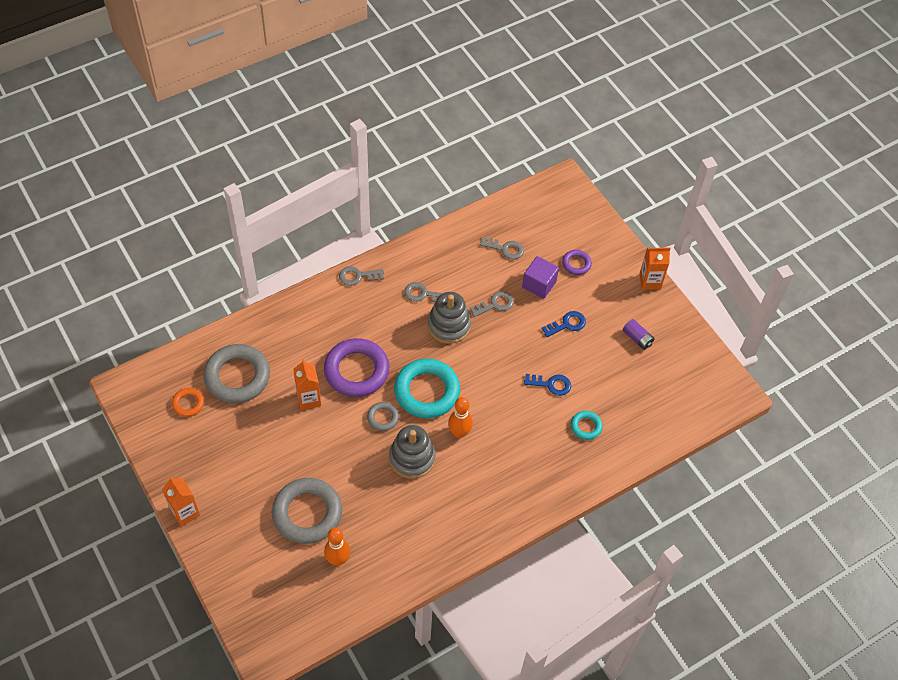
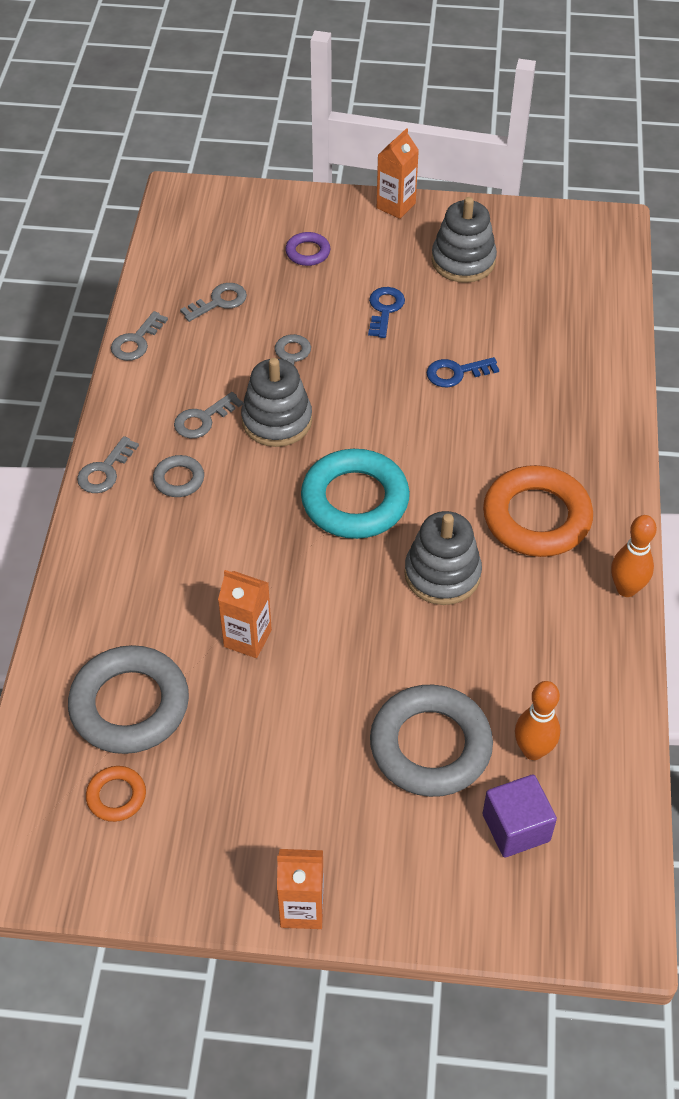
camera: 50 degrees left, 5 degrees down
purple ring [324,338,389,397] -> none
grey ring [367,402,399,431] -> grey ring moved to [153,455,204,497]
orange bowling pin [448,397,473,438] -> orange bowling pin moved to [611,515,657,597]
purple cube [522,256,559,299] -> purple cube moved to [483,774,557,858]
blue key [524,374,571,396] -> blue key turned 150 degrees counterclockwise [427,357,499,387]
turquoise ring [571,411,603,440] -> none
purple battery [623,319,655,350] -> grey stacking toy [432,197,497,283]
none -> grey key [111,311,168,361]
none -> orange ring [483,465,593,557]

